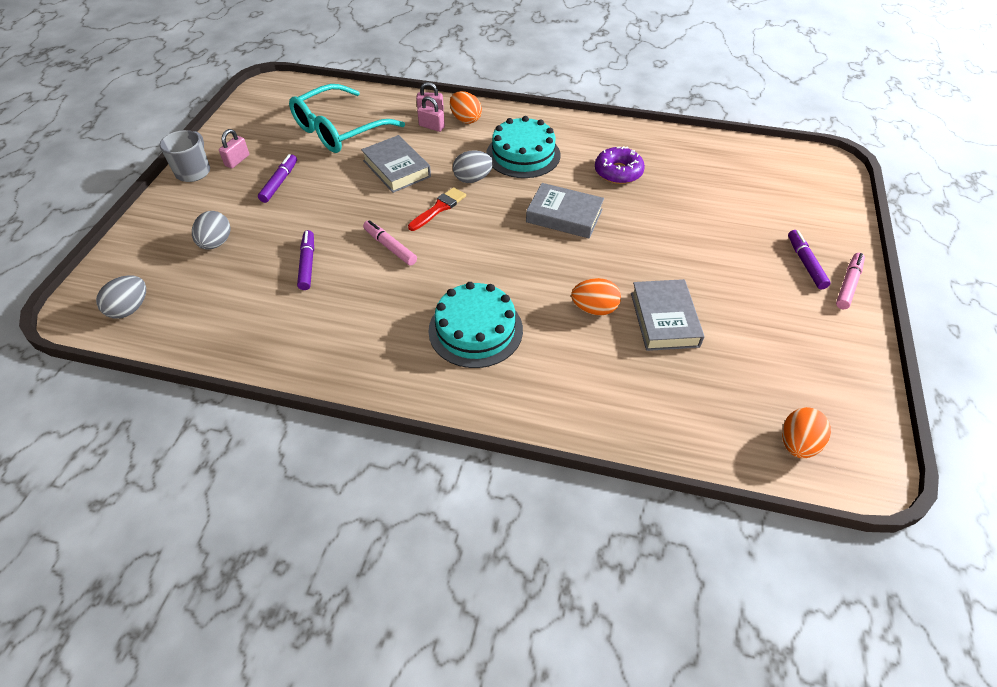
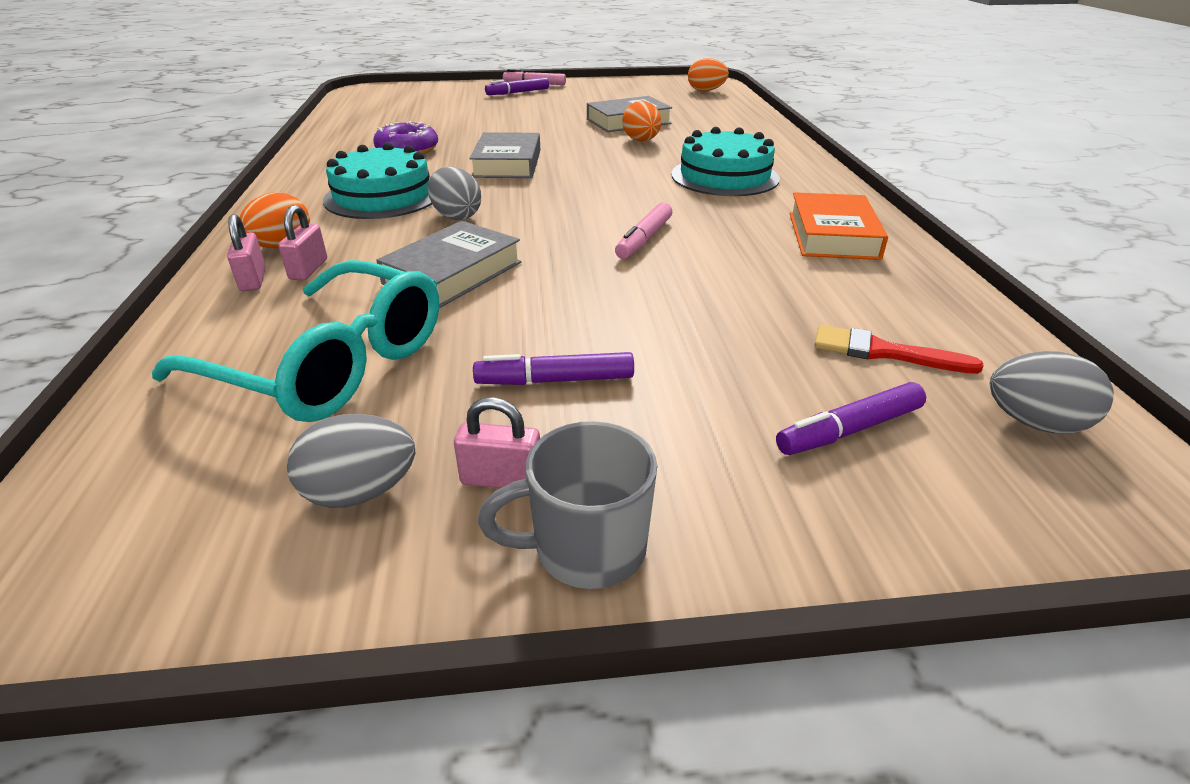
camera: 110 degrees left, 15 degrees down
grey egg [192,211,230,250] -> grey egg moved to [287,414,415,508]
purple marker [297,230,314,290] -> purple marker moved to [776,382,926,455]
red brush [408,187,466,231] -> red brush moved to [814,325,984,374]
none -> orange book [789,192,888,260]

